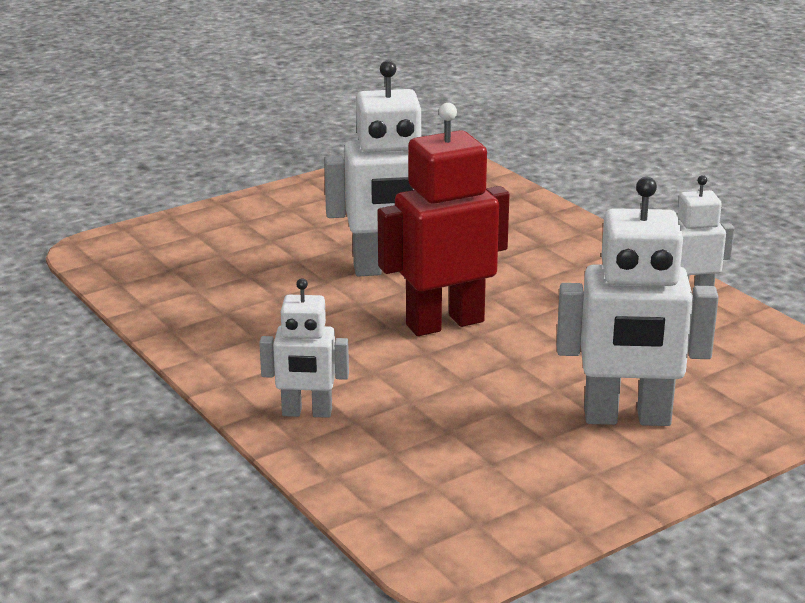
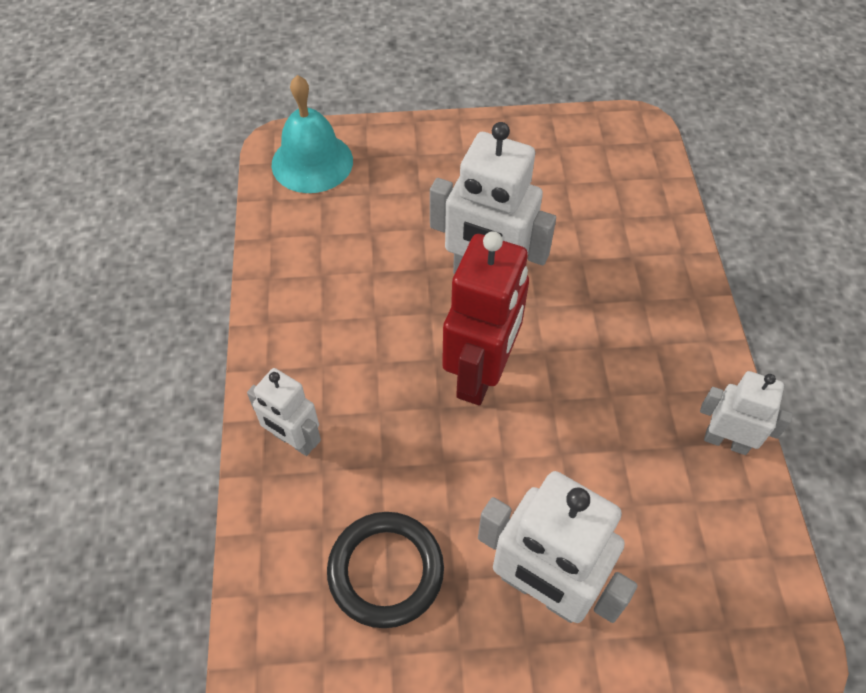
camera: 30 degrees right, 30 degrees up
red robot [378,103,510,336] -> red robot turned 105 degrees clockwise [442,231,529,405]
none -> turquoise bell [272,75,353,193]
none -> black ring [327,512,444,628]

